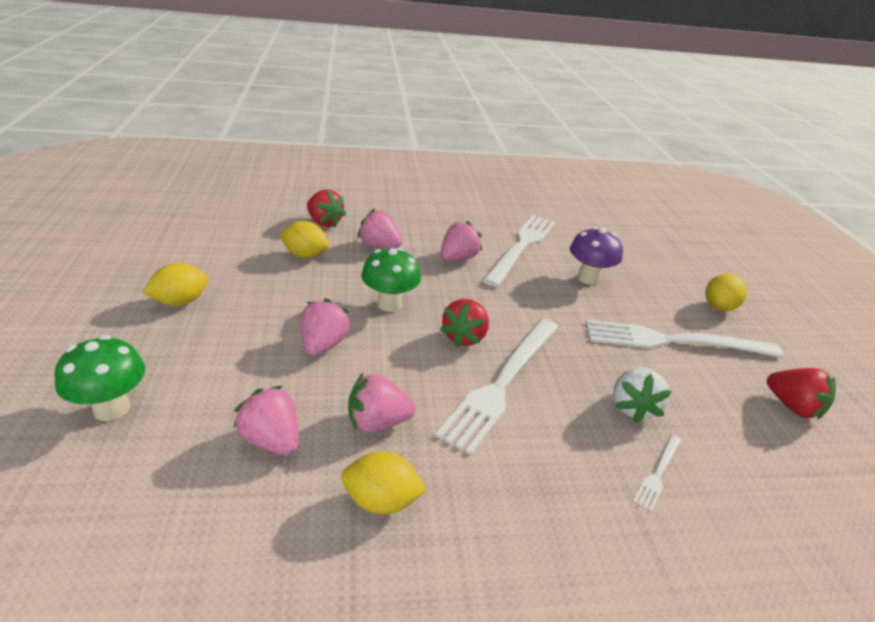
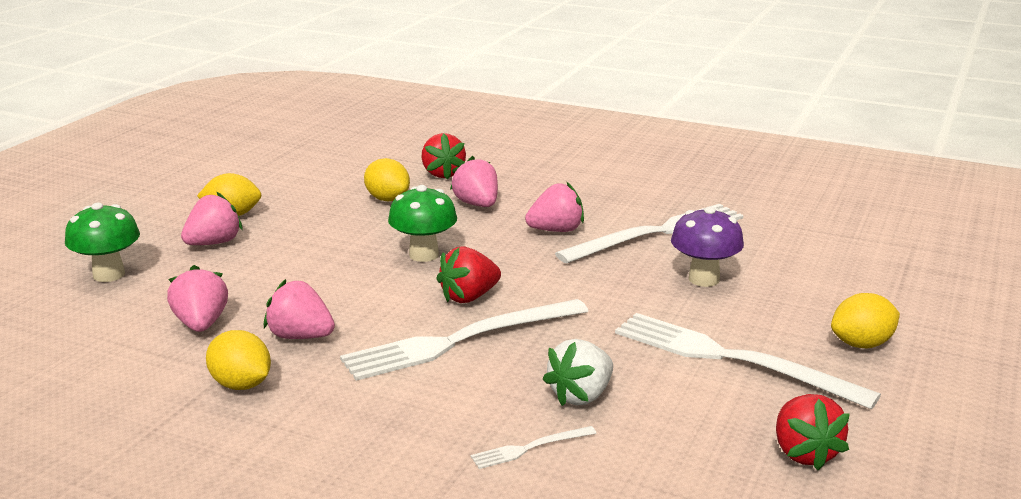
camera: 35 degrees right, 10 degrees down
pink strawberry [301,298,351,356] -> pink strawberry moved to [181,192,243,245]

